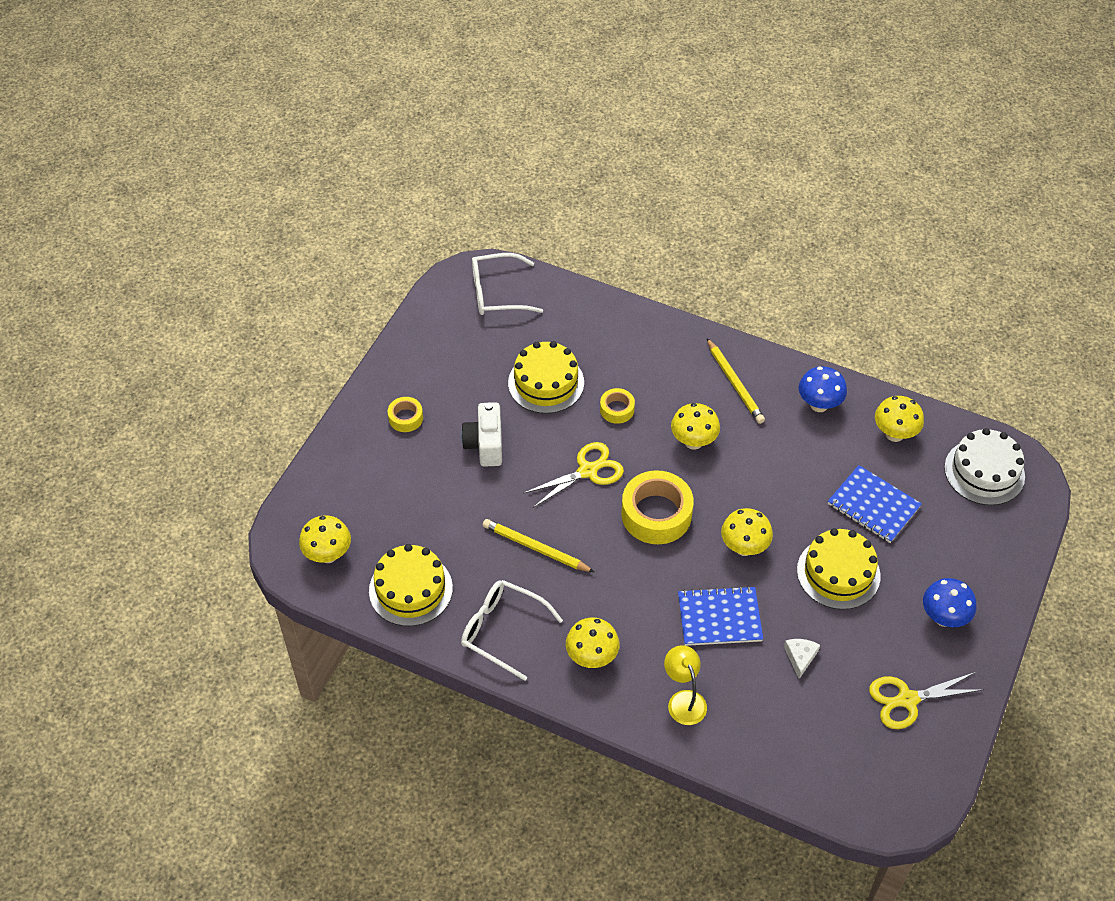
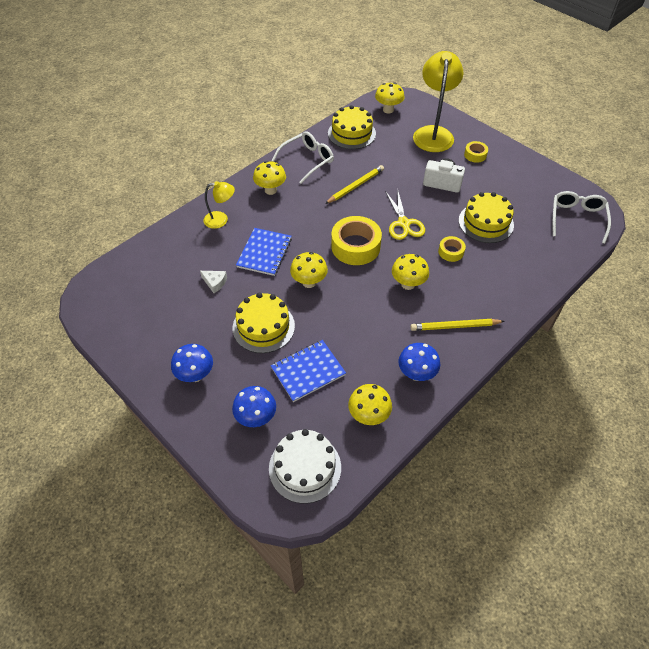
camera: 110 degrees right, 0 degrees up
yellow scissors [869,672,984,729] -> none
none -> blue mushroom [232,386,276,427]
none -> yellow lamp [413,51,463,152]

